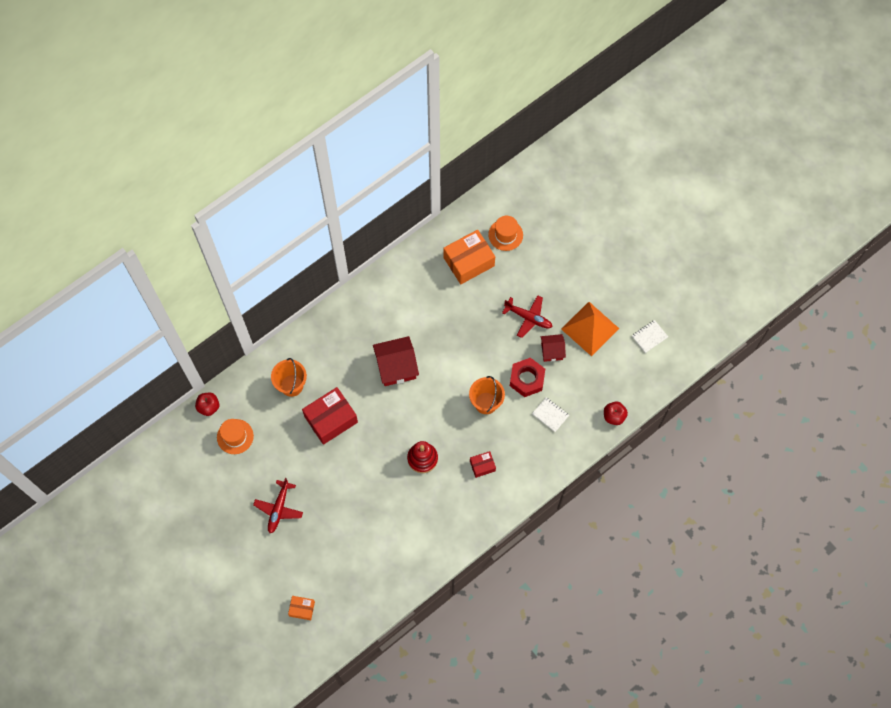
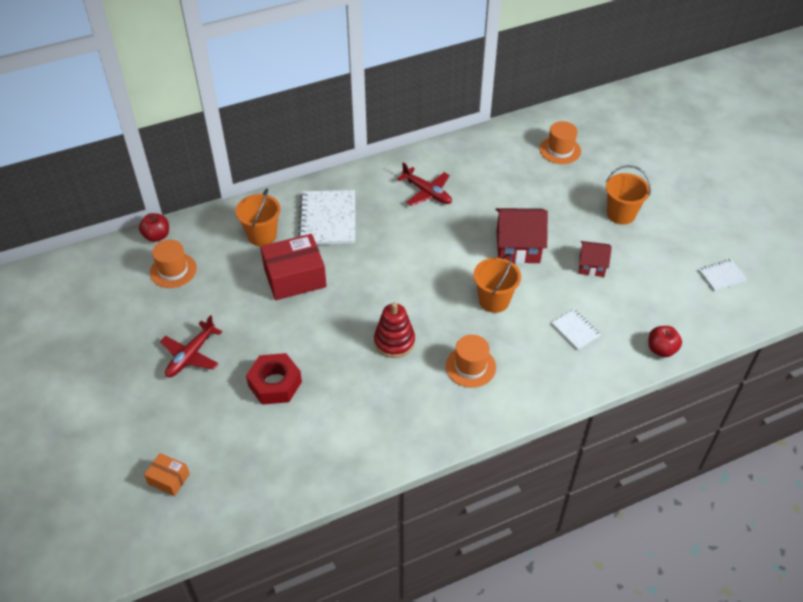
camera: 15 degrees right, 20 degrees down
red house [373,336,419,386] -> red house moved to [495,208,548,264]
orange box [443,230,495,284] -> none
red box [470,451,496,478] -> orange hat [446,335,496,388]
red plane [502,295,553,338] -> red plane moved to [397,162,452,206]
red nut [510,358,545,397] -> red nut moved to [246,353,302,405]
orange pyramid [561,302,619,356] -> none
none -> white notebook [298,190,355,245]
none -> orange bucket [606,165,651,225]

